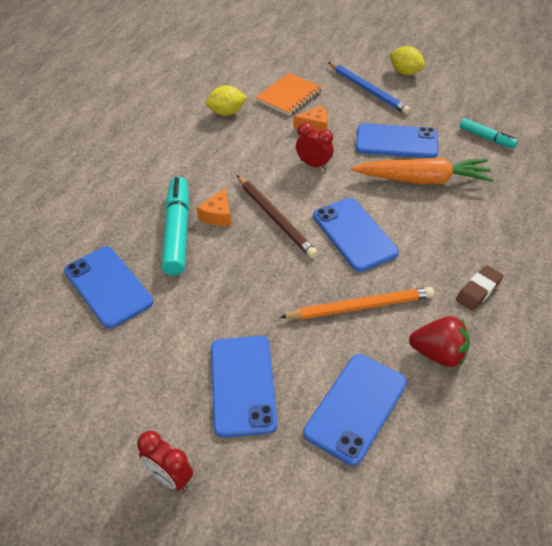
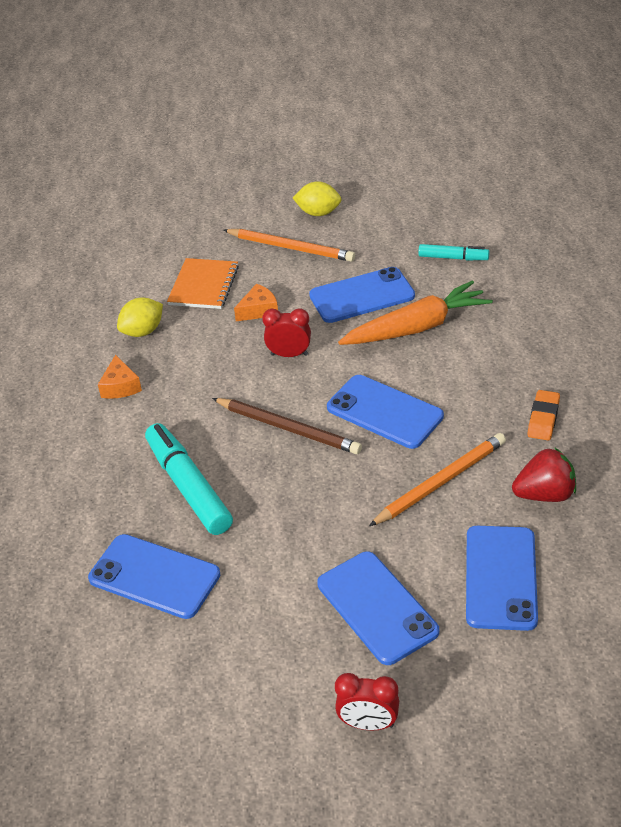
camera: 25 degrees left, 5 degrees down
orange cheese [197,188,231,226] -> orange cheese moved to [98,354,142,399]
blue pencil [328,62,411,115] -> orange pencil [224,229,355,262]
brown eraser [456,266,503,311] -> orange eraser [527,390,560,440]

